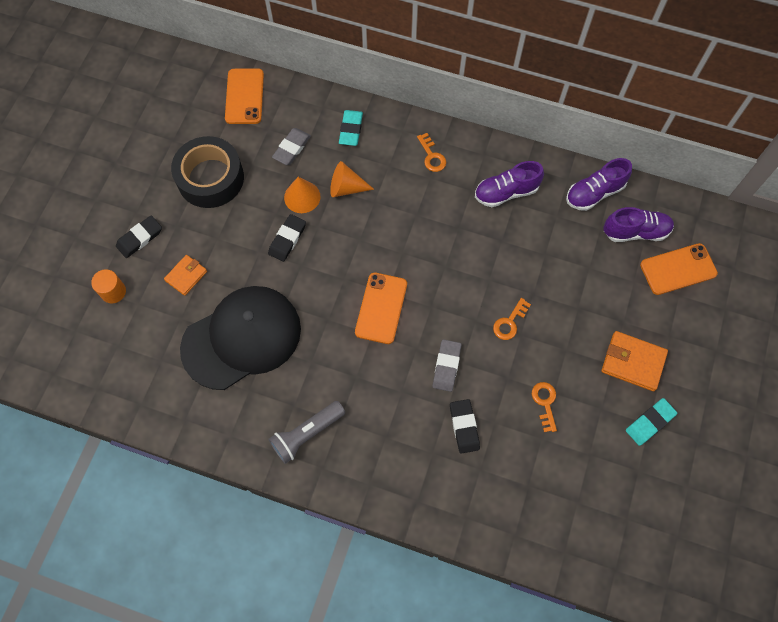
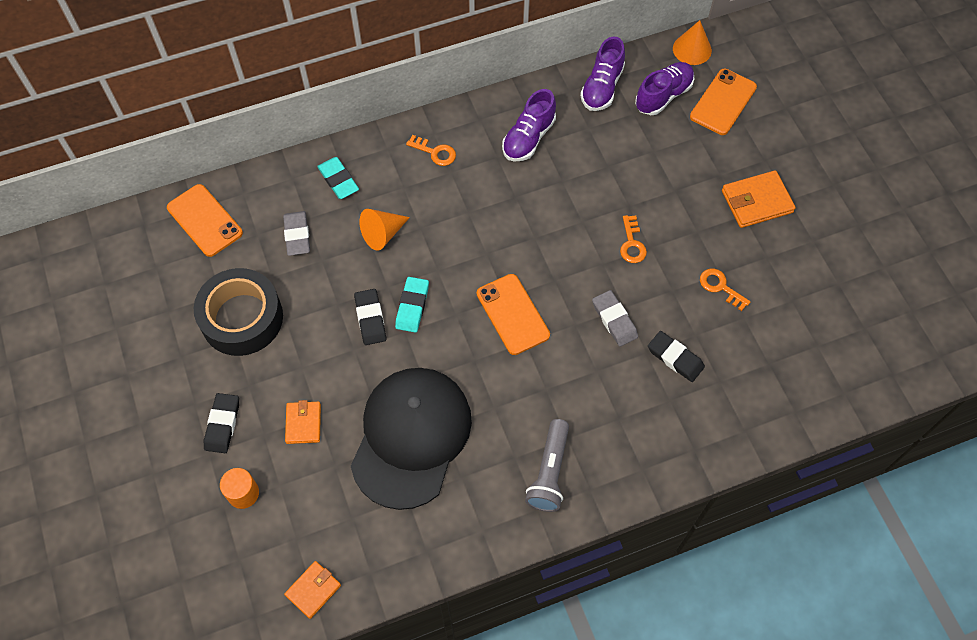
camera: 40 degrees left, 5 degrees down
orange cone [284,177,321,213] -> orange cone moved to [673,20,712,65]
turquoise eraser [626,398,677,446] -> turquoise eraser moved to [395,277,429,333]
none -> orange wallet [284,561,341,619]

